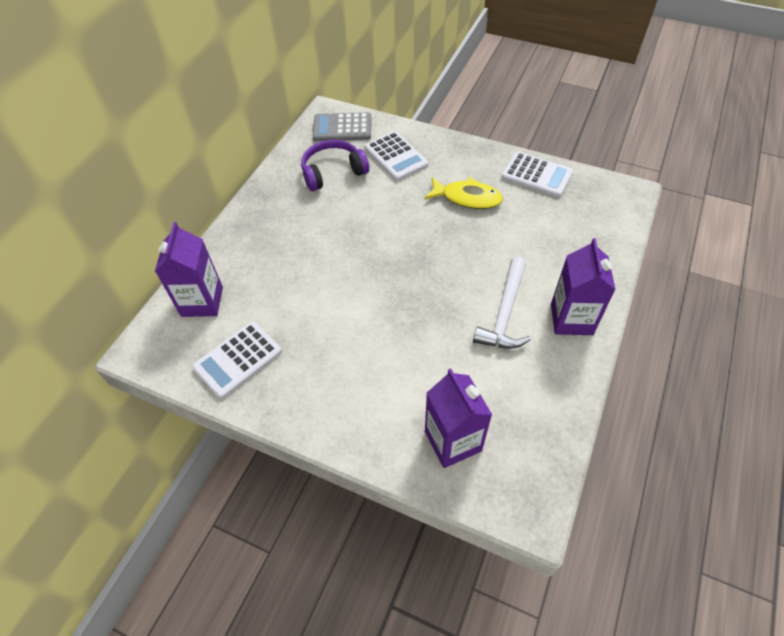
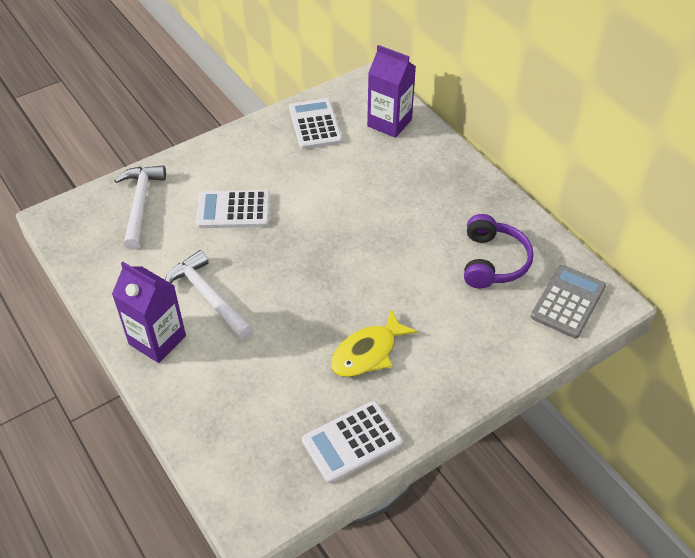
camera: 120 degrees right, 5 degrees down
white calculator [365,131,428,181] -> white calculator moved to [196,190,270,228]
purple carton [425,369,492,468] -> white hammer [114,165,166,250]

